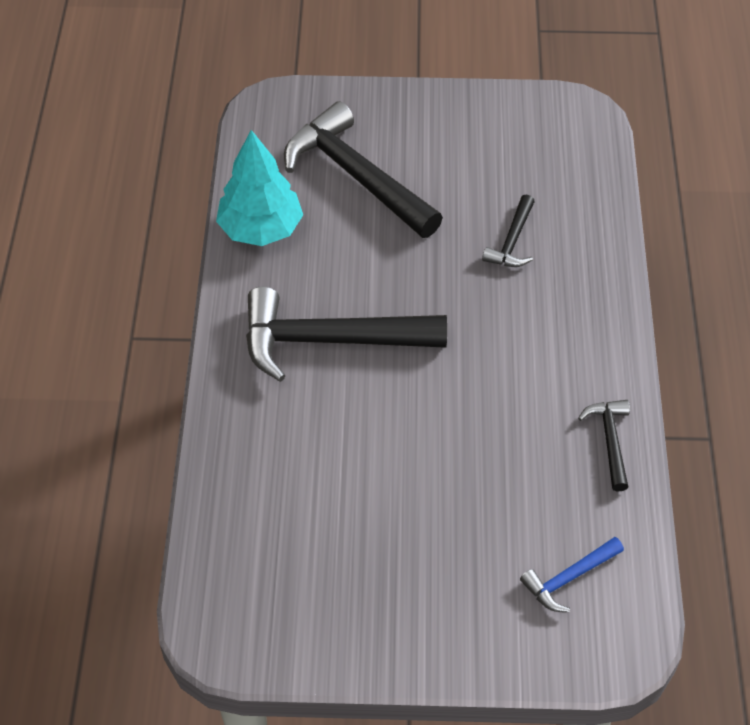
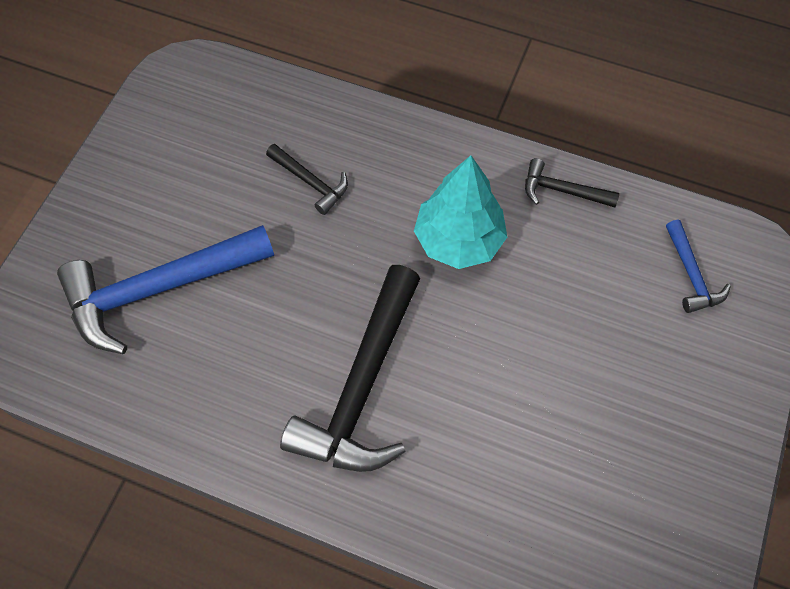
camera: 70 degrees left, 10 degrees up
turquoise tree [216,130,303,246] -> turquoise tree moved to [414,155,507,269]
black hammer [284,101,443,238] -> blue hammer [57,225,274,354]

